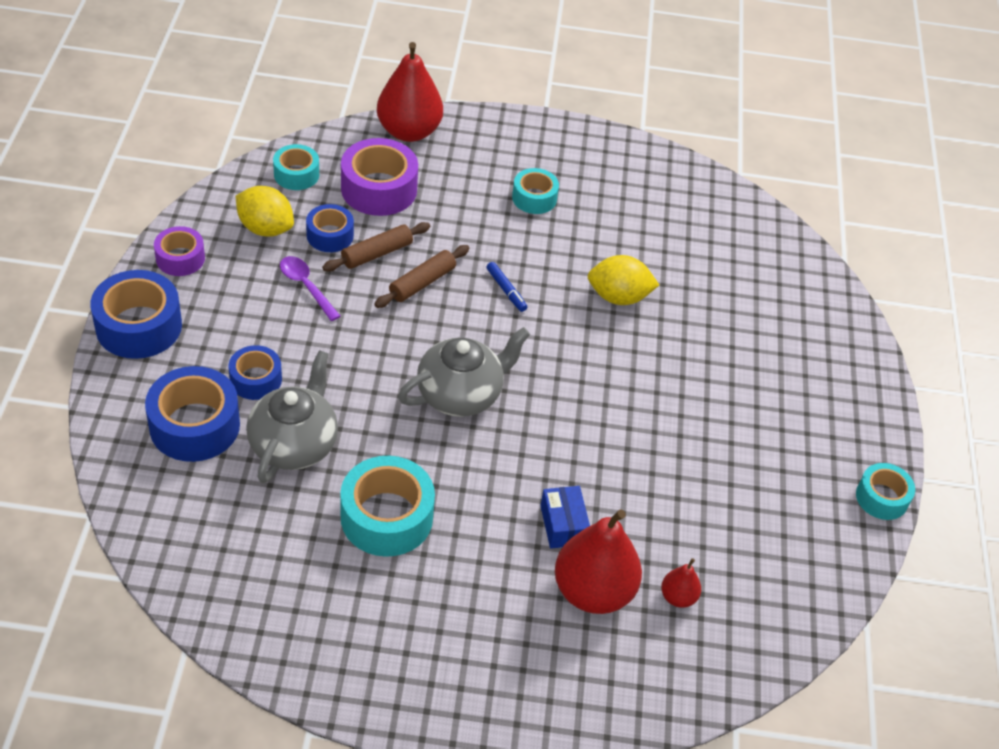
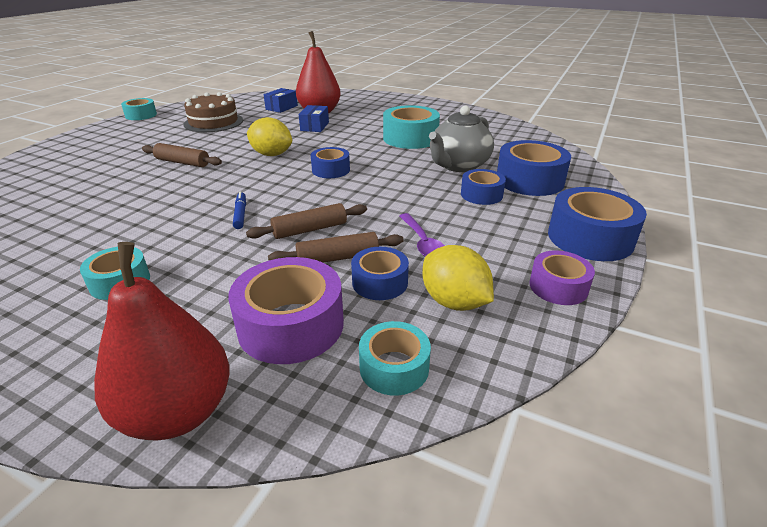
camera: 155 degrees left, 15 degrees down
grey teapot [398,327,530,417] -> blue tape [311,147,350,178]
yellow lemon [587,255,659,305] -> yellow lemon moved to [247,117,292,156]
red pear [661,558,701,608] -> blue box [264,88,298,113]
none -> brown rolling pin [142,143,222,167]
none -> brown cake [184,92,243,132]

